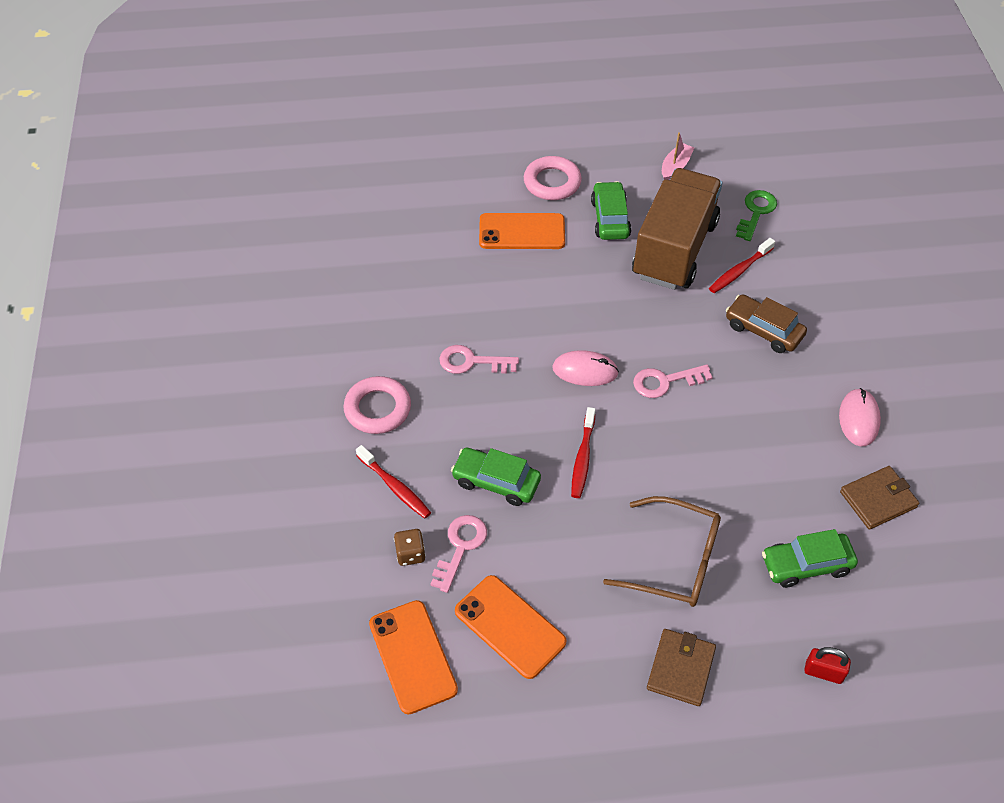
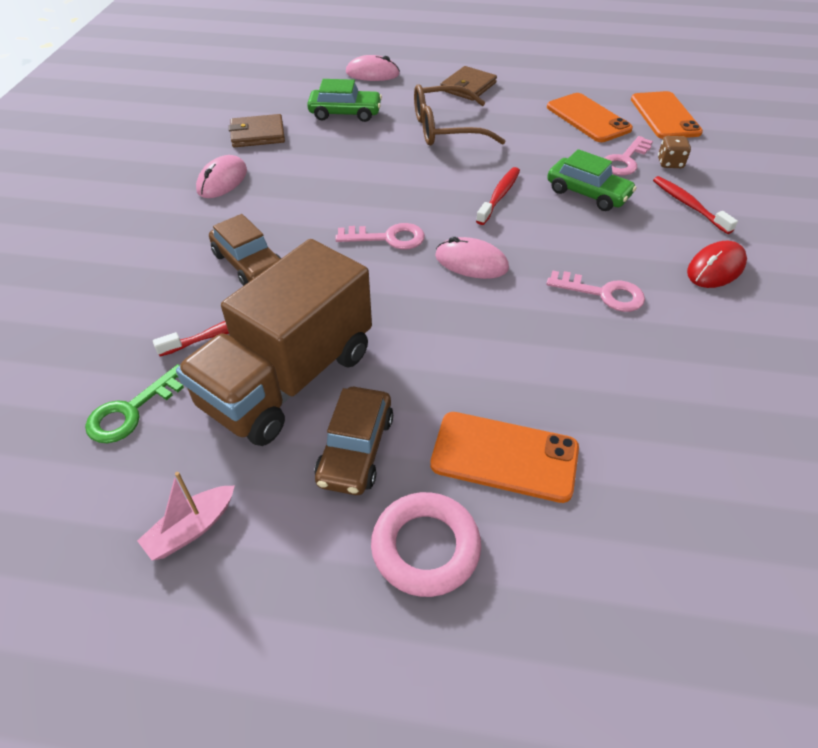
camera: 165 degrees left, 5 degrees down
pink ring [344,376,411,434] -> red mouse [687,241,747,288]
green car [591,181,631,240] -> brown car [315,387,393,495]
brown glasses [603,496,721,607] -> brown glasses turned 45 degrees counterclockwise [414,84,506,146]
red padlock [804,647,851,684] -> pink mouse [346,55,400,81]

